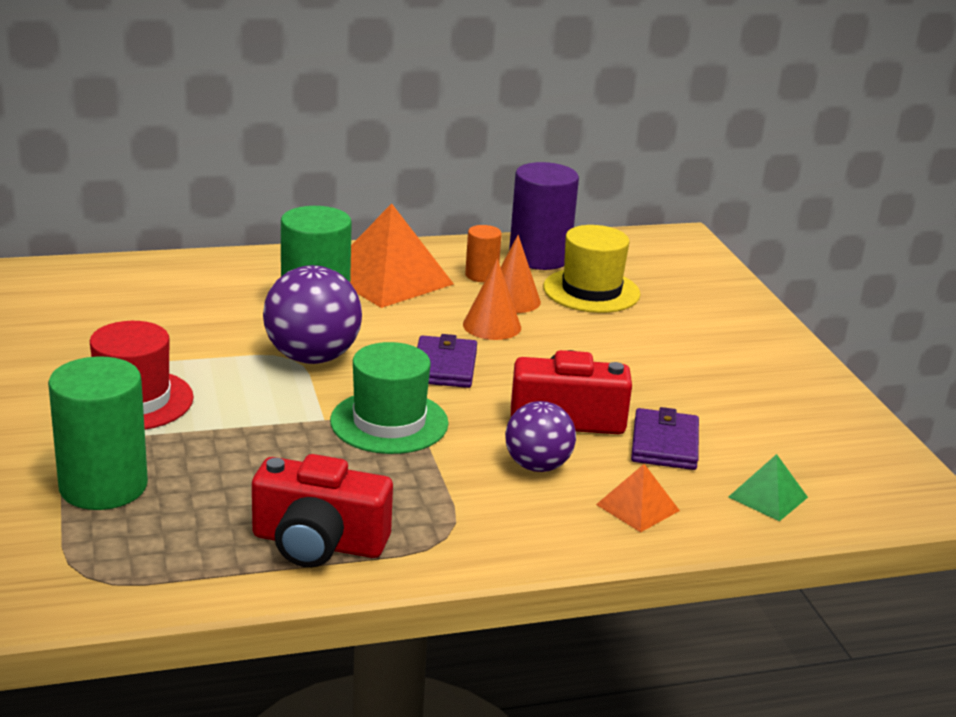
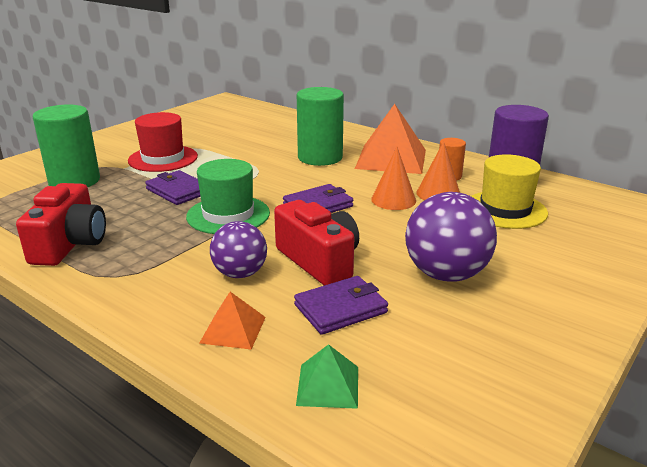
camera: 55 degrees right, 0 degrees up
red camera [252,454,393,568] -> red camera turned 150 degrees counterclockwise [16,183,106,266]
purple ball [263,265,362,364] -> purple ball moved to [405,192,497,282]
none -> purple wallet [145,170,201,205]

